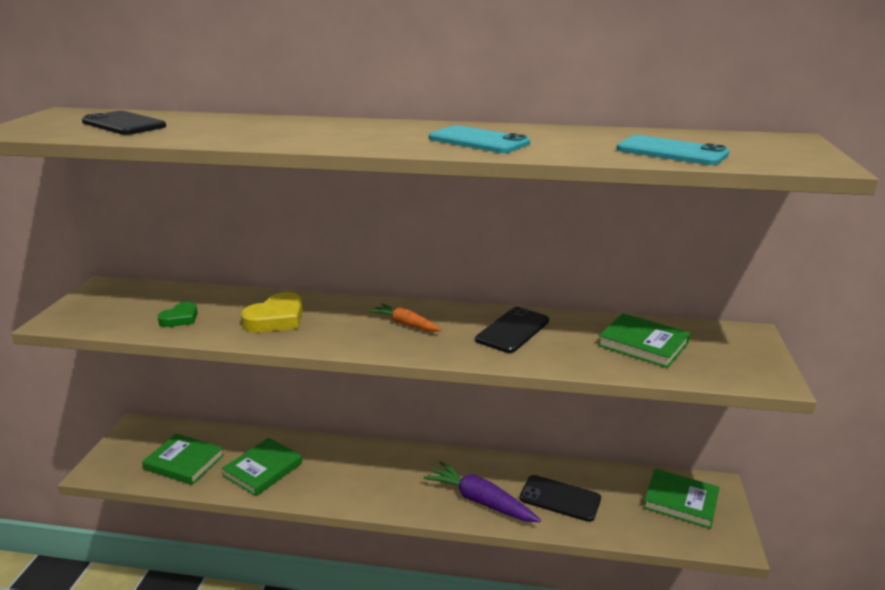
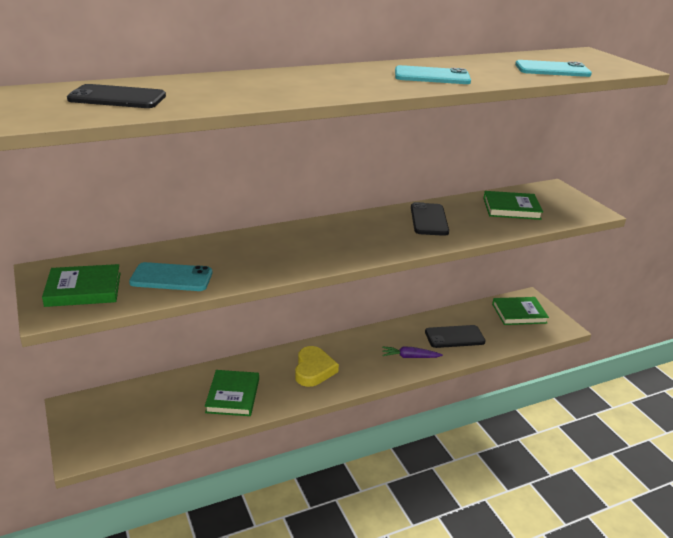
camera: 35 degrees left, 5 degrees up
green book [142,434,224,485] -> green book moved to [42,264,121,307]
green heart [157,302,198,327] -> turquoise phone [129,262,212,291]
yellow heart [241,292,303,332] -> yellow heart moved to [295,346,339,387]
orange carrot [369,303,442,332] -> none
purple carrot [424,461,541,522] -> purple carrot [382,346,443,358], size x0.61

